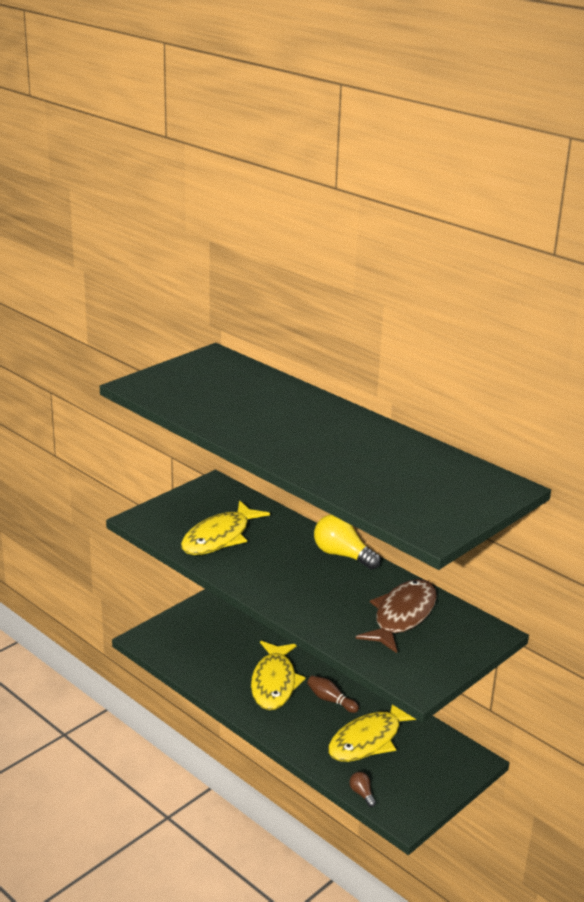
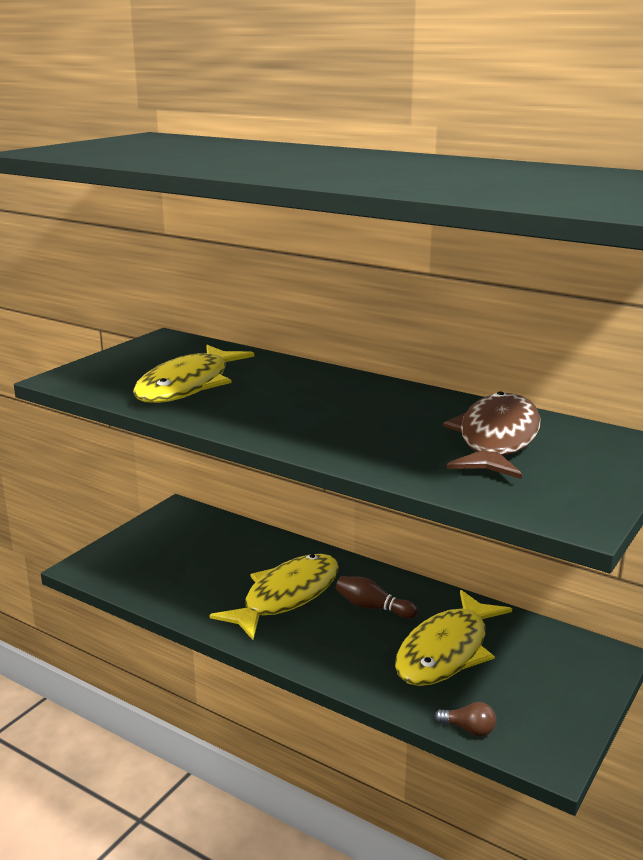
camera: 10 degrees left, 5 degrees down
yellow fish [251,641,306,710] -> yellow fish turned 135 degrees counterclockwise [210,554,339,640]
yellow light bulb [314,514,381,569] -> none
brown light bulb [349,772,376,807] -> brown light bulb turned 150 degrees clockwise [435,702,496,737]

